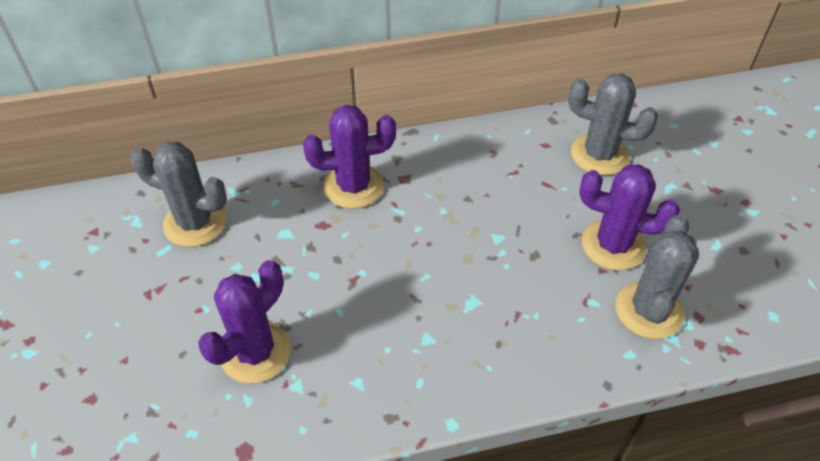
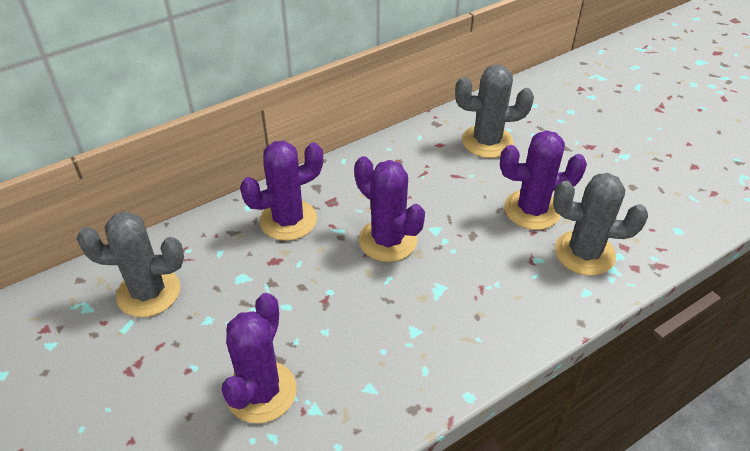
camera: 20 degrees left, 5 degrees down
grey cactus [615,214,699,339] -> grey cactus turned 75 degrees counterclockwise [553,173,648,276]
none -> purple cactus [354,156,425,262]

